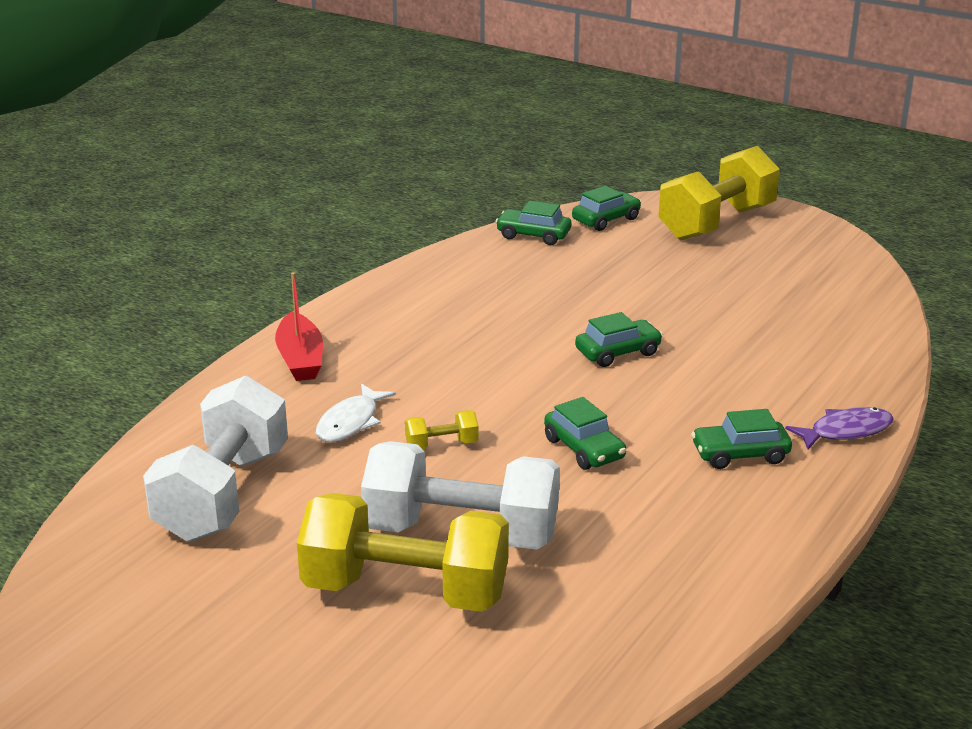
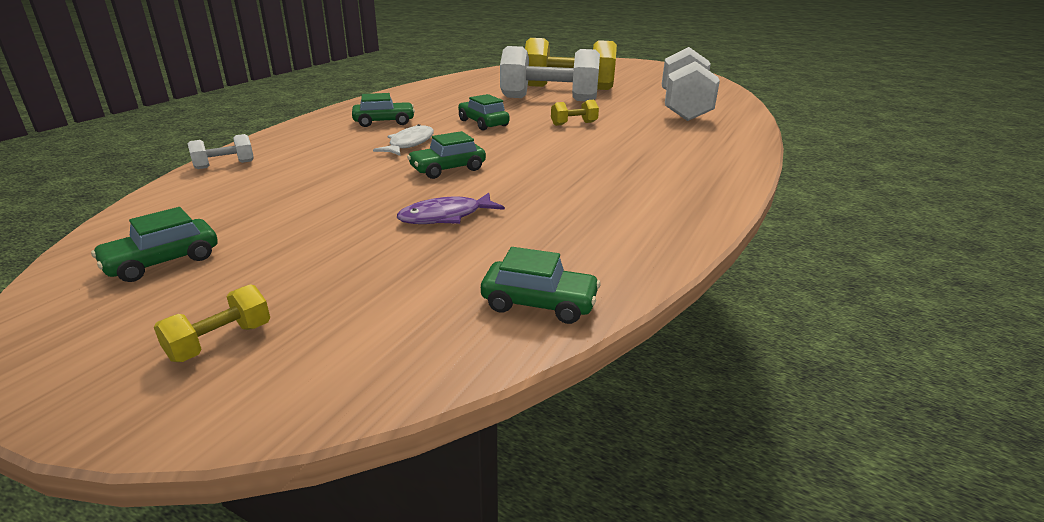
camera: 175 degrees right, 0 degrees up
red boat [275,272,323,381] -> none
white fish [316,384,396,442] -> white fish moved to [373,124,434,156]
green car [572,186,641,231] -> green car moved to [91,207,218,282]
yellow dumbbell [658,146,780,241] -> yellow dumbbell [154,284,270,362], size x0.41
purple fish [785,407,894,450] -> purple fish moved to [397,193,505,224]
none -> white dumbbell [188,134,254,169]

